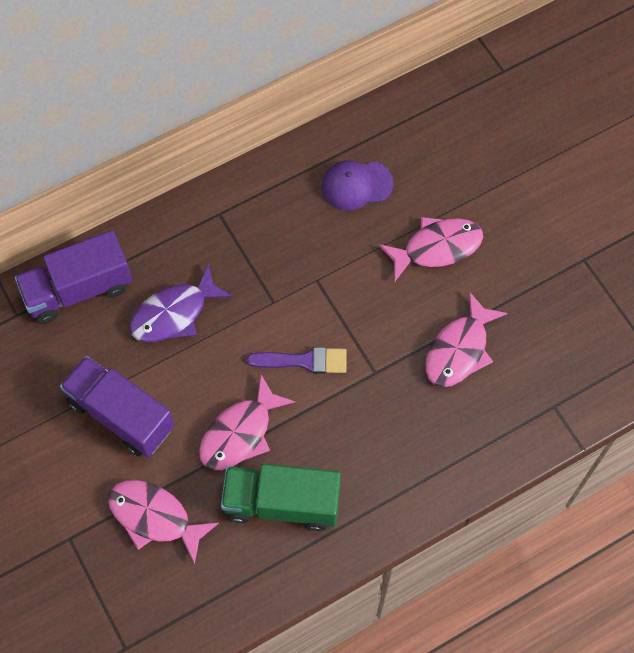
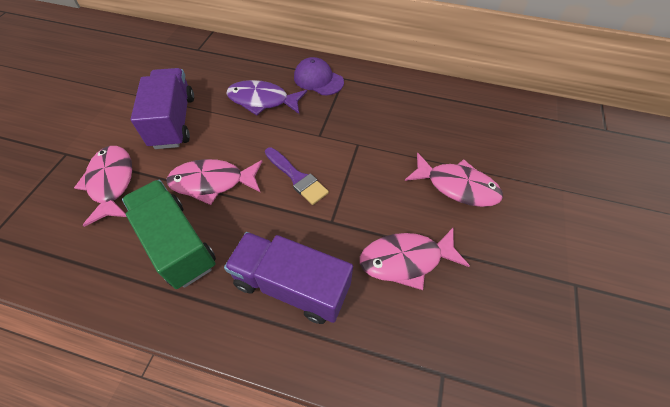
camera: 45 degrees right, 10 degrees down
purple truck [15,230,132,324] -> purple truck moved to [224,232,353,324]
purple cap [322,161,393,210] -> purple cap moved to [294,57,344,95]

